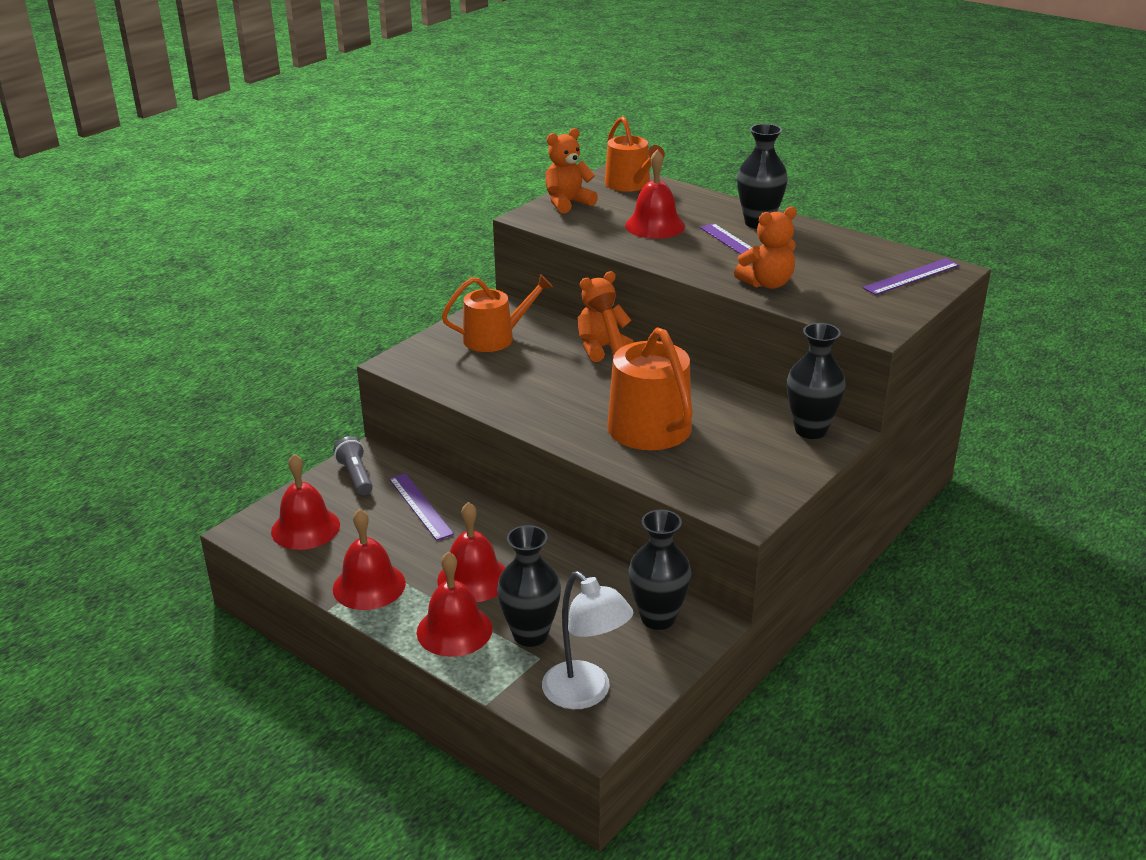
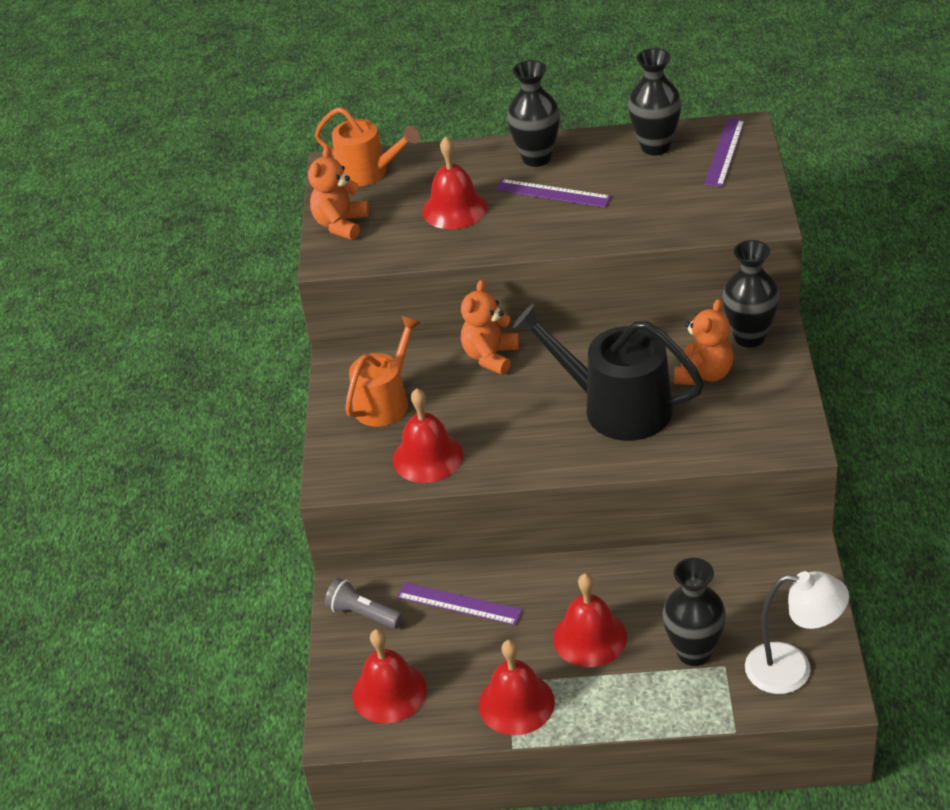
camera: 35 degrees left, 10 degrees up
red bell [417,552,492,657] -> red bell moved to [393,389,463,483]
orange watering can [588,292,693,450] -> black watering can [513,304,704,441]
black vase [628,510,691,630] -> black vase moved to [628,48,682,155]
orange teddy bear [734,207,797,289] -> orange teddy bear moved to [674,299,734,385]

